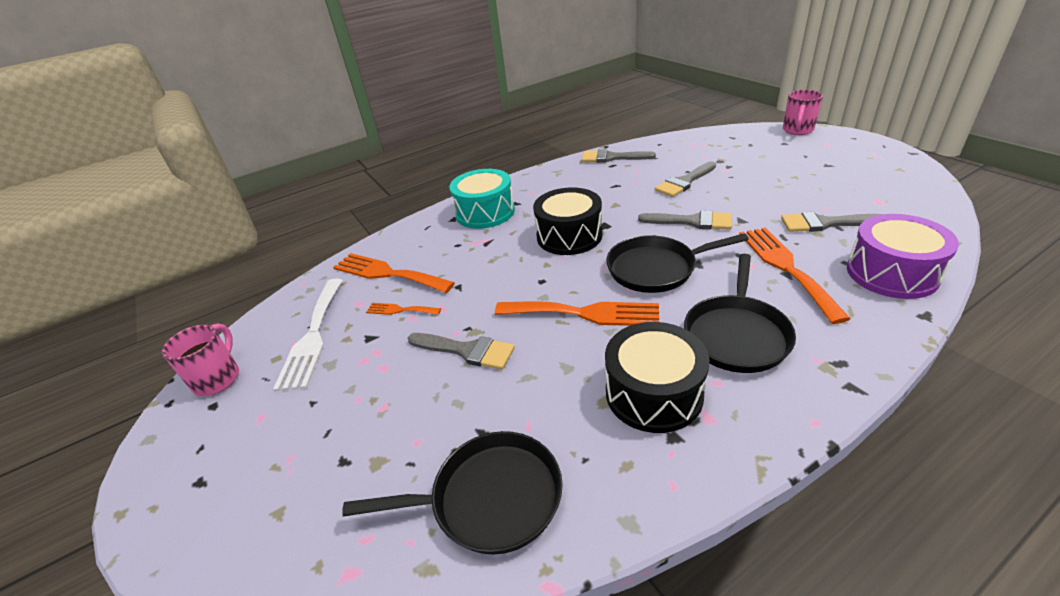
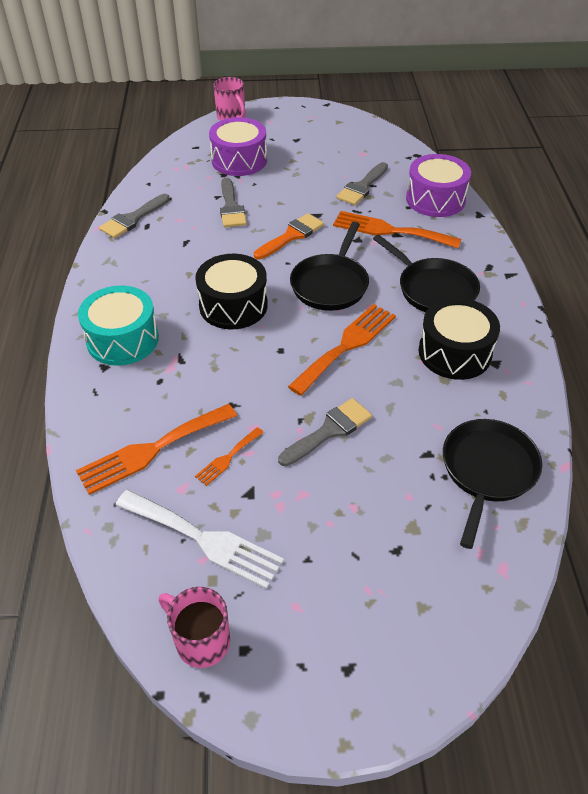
camera: 65 degrees left, 10 degrees up
grey brush [638,210,732,230] -> orange brush [254,213,324,259]
none -> purple drum [209,117,267,176]

